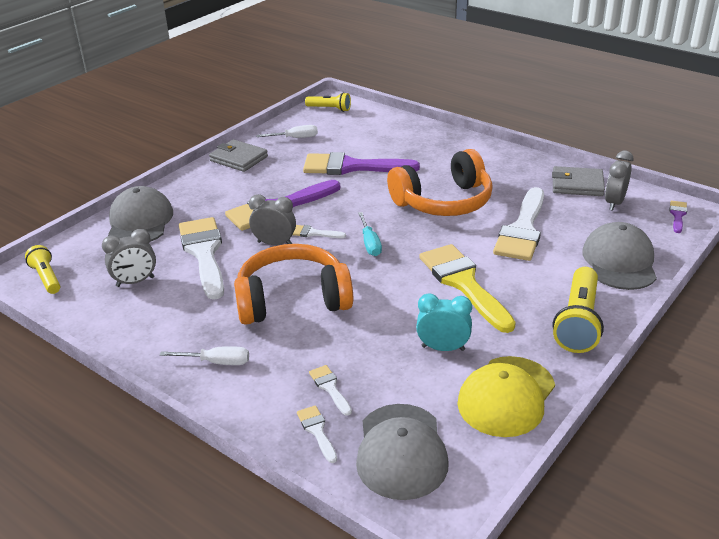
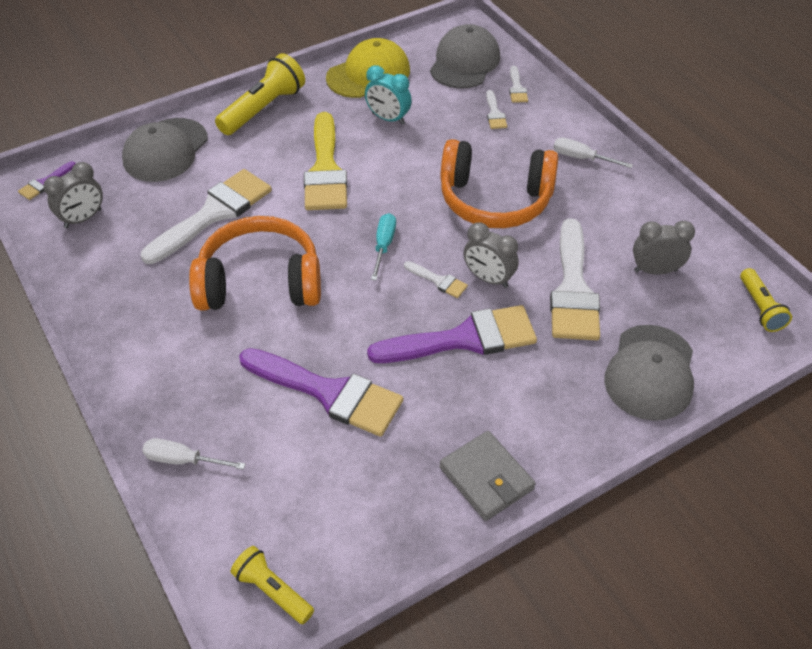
camera: 160 degrees left, 15 degrees up
white screwdriver [256,125,318,138] -> white screwdriver moved to [142,438,246,470]
grey wallet [552,166,605,196] -> none

